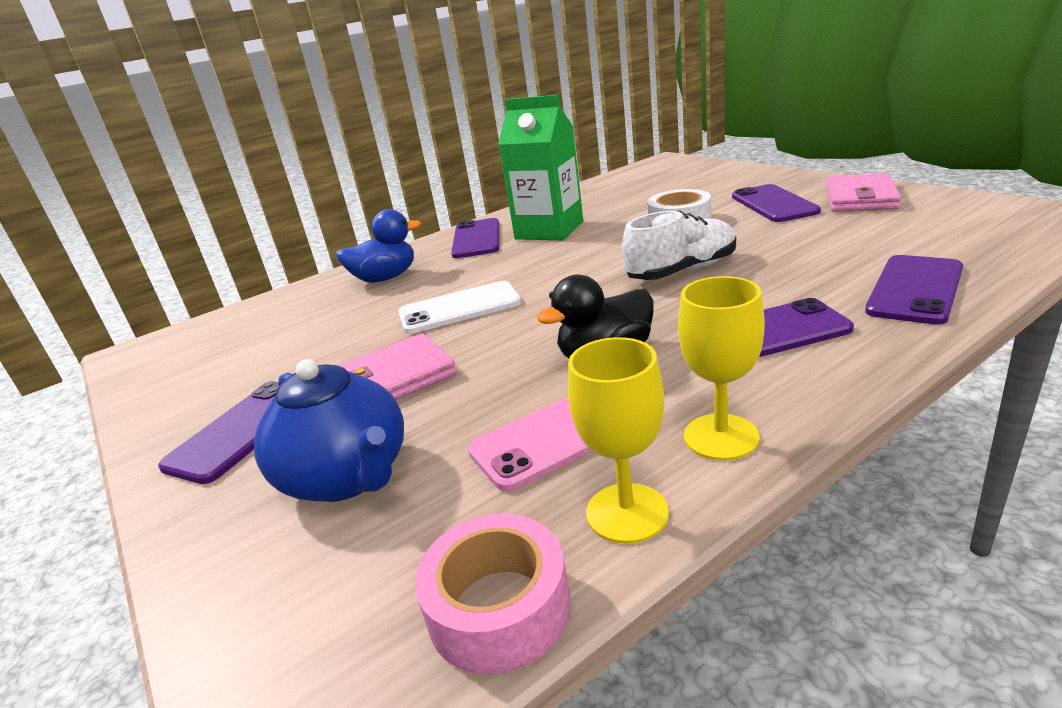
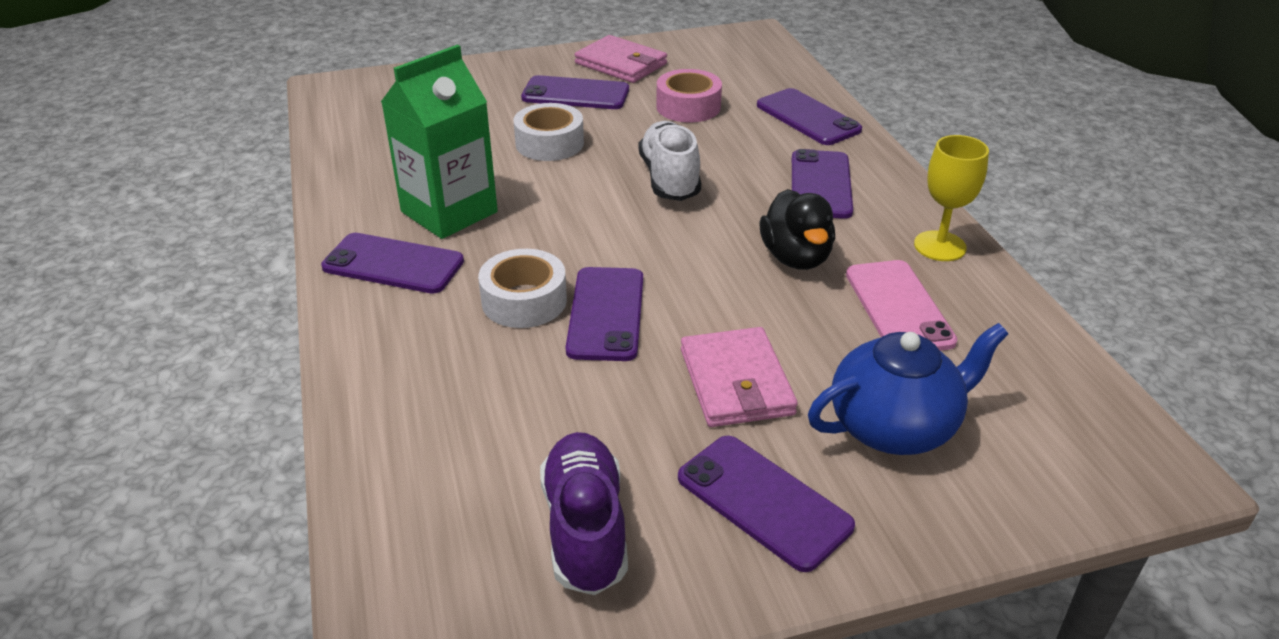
camera: 75 degrees left, 10 degrees up
blue duck [336,209,421,283] -> none
white phone [398,281,521,334] -> purple phone [566,267,643,361]
pink tape [415,514,571,674] -> pink tape moved to [656,69,722,122]
yellow goblet [568,337,669,544] -> none
none -> white tape [478,249,567,328]
none -> purple shoe [540,432,628,595]

